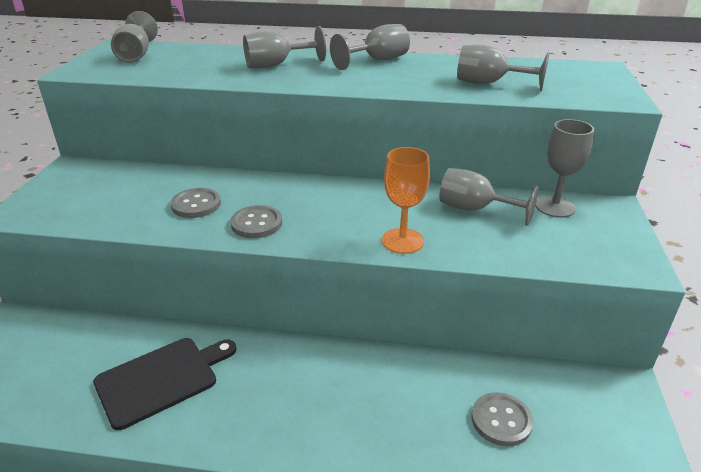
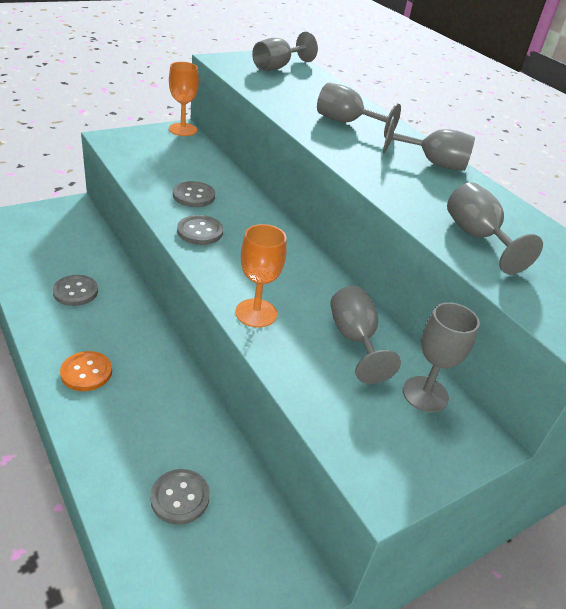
camera: 45 degrees right, 5 degrees up
black cutting board [93,338,236,430] -> grey button [53,275,98,306]
none -> orange button [60,351,112,391]
none -> orange goblet [169,62,199,136]

